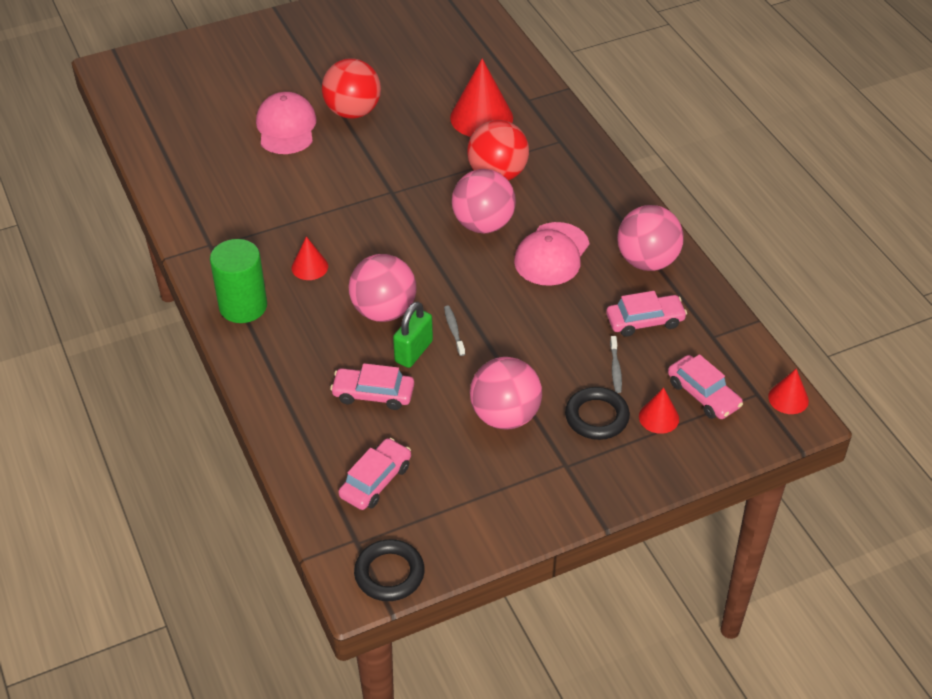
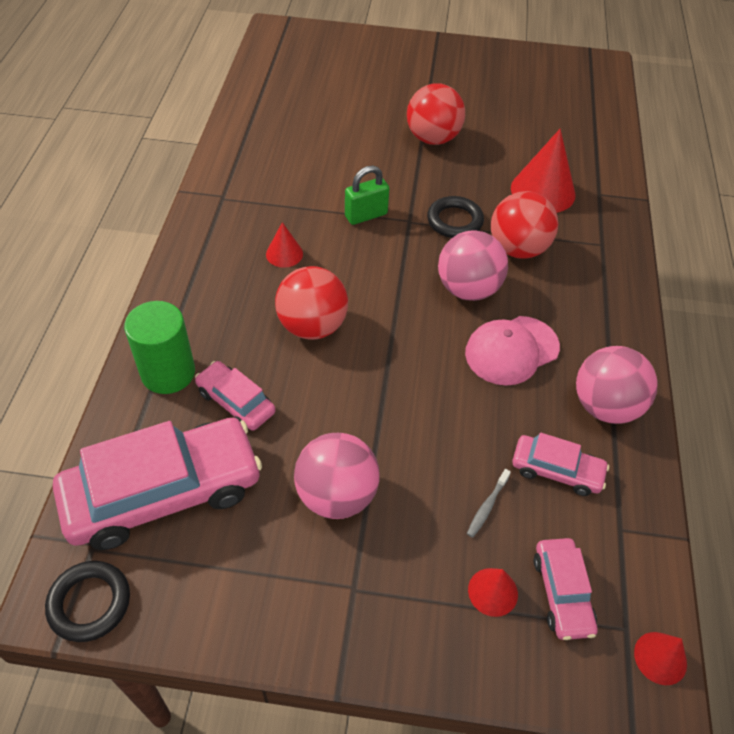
camera: 30 degrees right, 5 degrees up
green cylinder [210,239,267,323] -> green cylinder moved to [124,301,195,394]
pink cap [256,92,317,154] -> none
pink car [338,438,411,510] -> pink car [53,418,262,550], size x2.03
pink ball [349,254,416,322] -> red ball [275,266,348,340]
green padlock [393,301,433,368] -> green padlock moved to [345,166,389,225]
grey toothbrush [444,306,465,356] -> none
black ring [565,387,630,440] -> black ring moved to [427,196,484,238]

